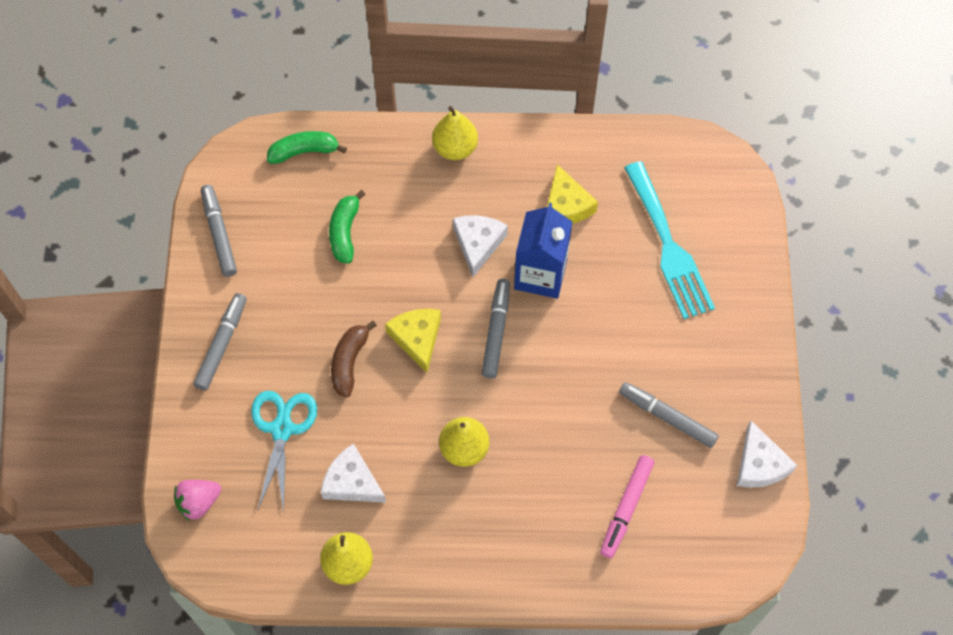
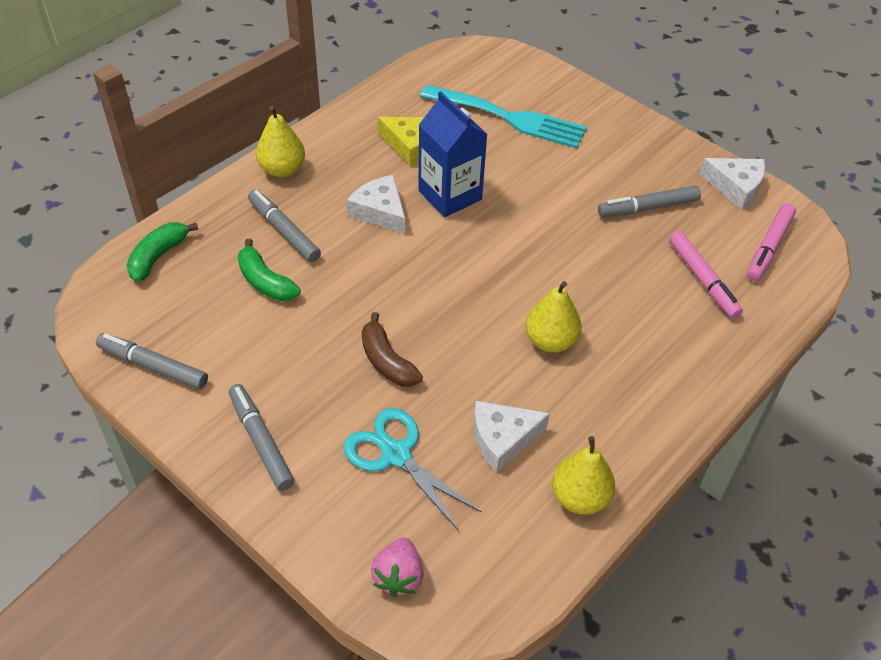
camera: 50 degrees left, 15 degrees down
yellow cheese [385,309,441,373] -> none
grey marker [482,279,510,378] -> grey marker moved to [248,190,321,262]
none -> pink marker [747,203,796,281]

